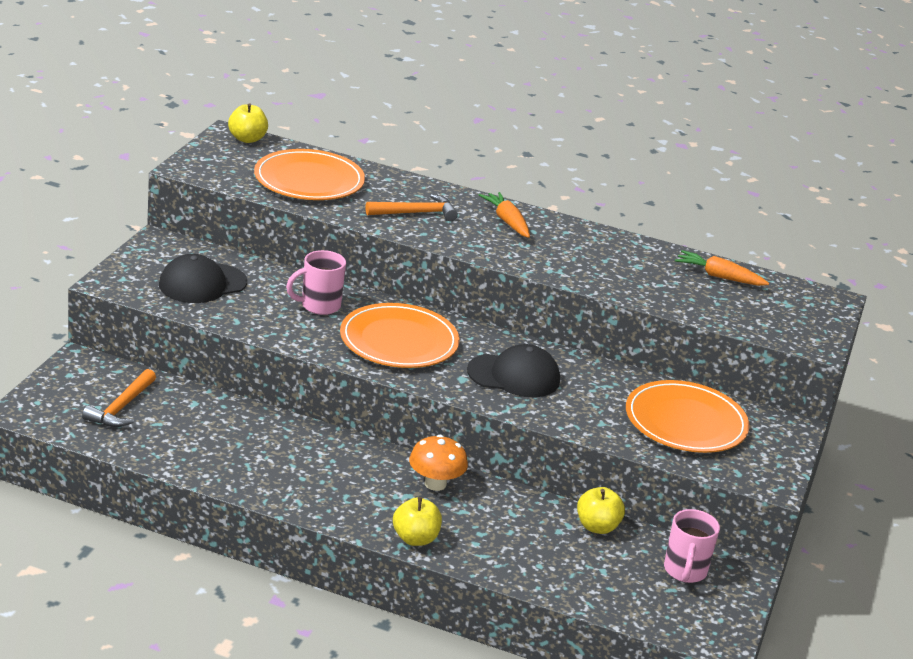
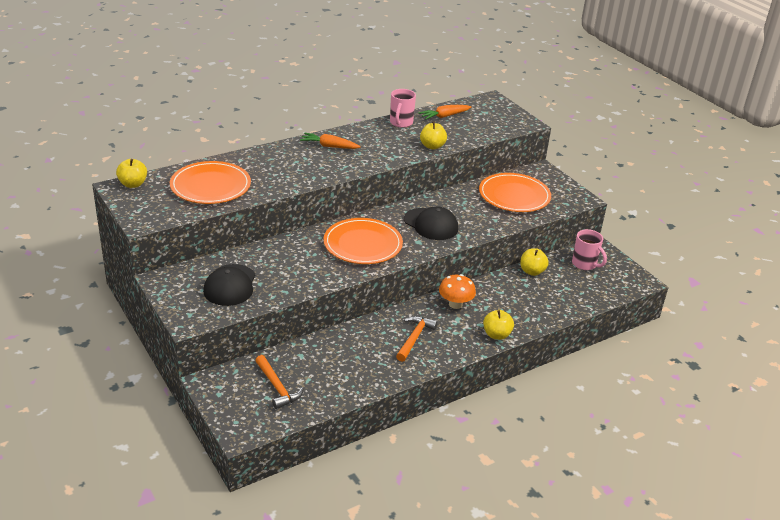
camera: 50 degrees left, 5 degrees up
pink mug [286,250,346,315] -> pink mug moved to [390,89,416,128]
orange hammer [366,194,458,221] -> orange hammer moved to [396,316,438,362]
black cap [467,344,560,397] -> black cap turned 90 degrees clockwise [404,206,458,240]
none -> yellow apple [420,122,447,149]

